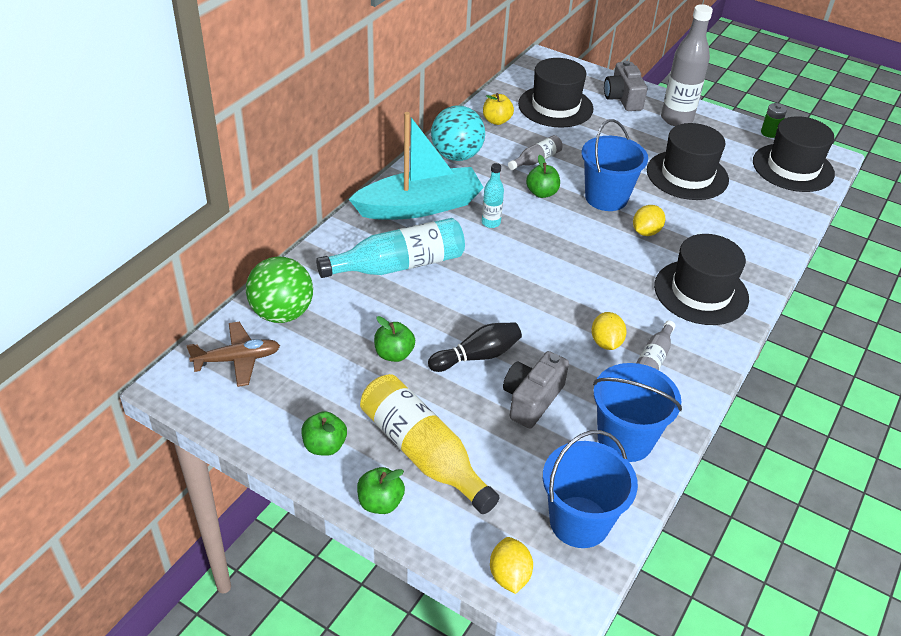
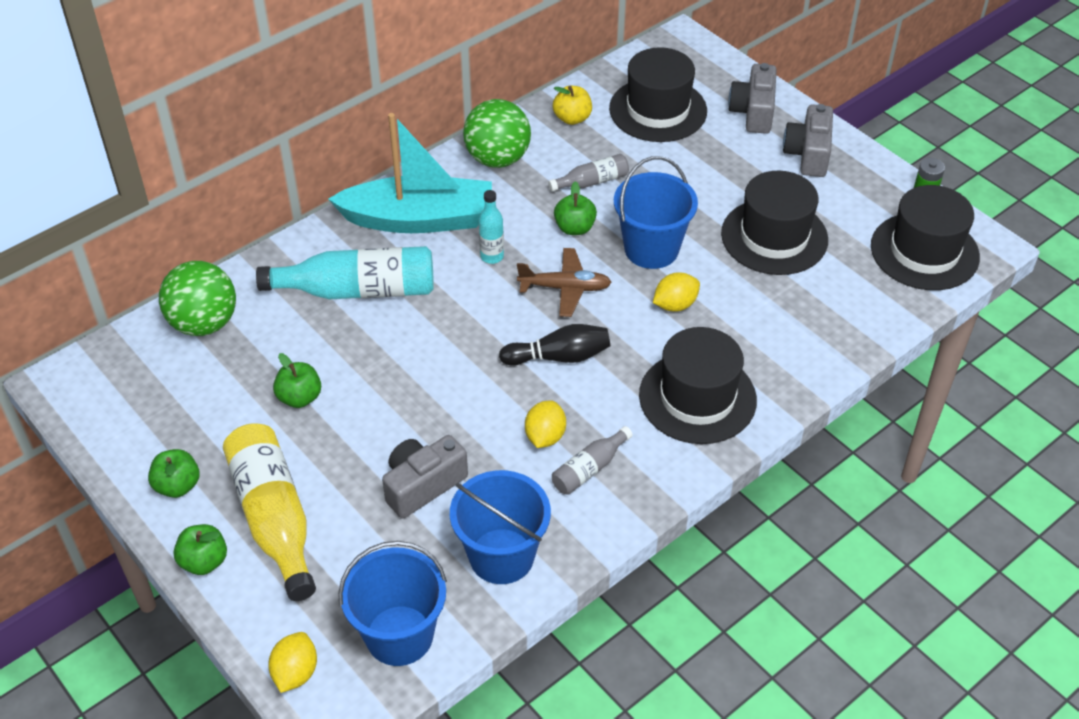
camera: 20 degrees right, 5 degrees up
brown plane [186,322,280,387] -> brown plane moved to [517,248,612,317]
black bowling pin [428,322,522,372] -> black bowling pin moved to [499,324,610,366]
turquoise ball [431,106,485,161] -> green ball [463,99,531,168]
grey bottle [661,4,713,126] -> grey camera [783,104,833,177]

